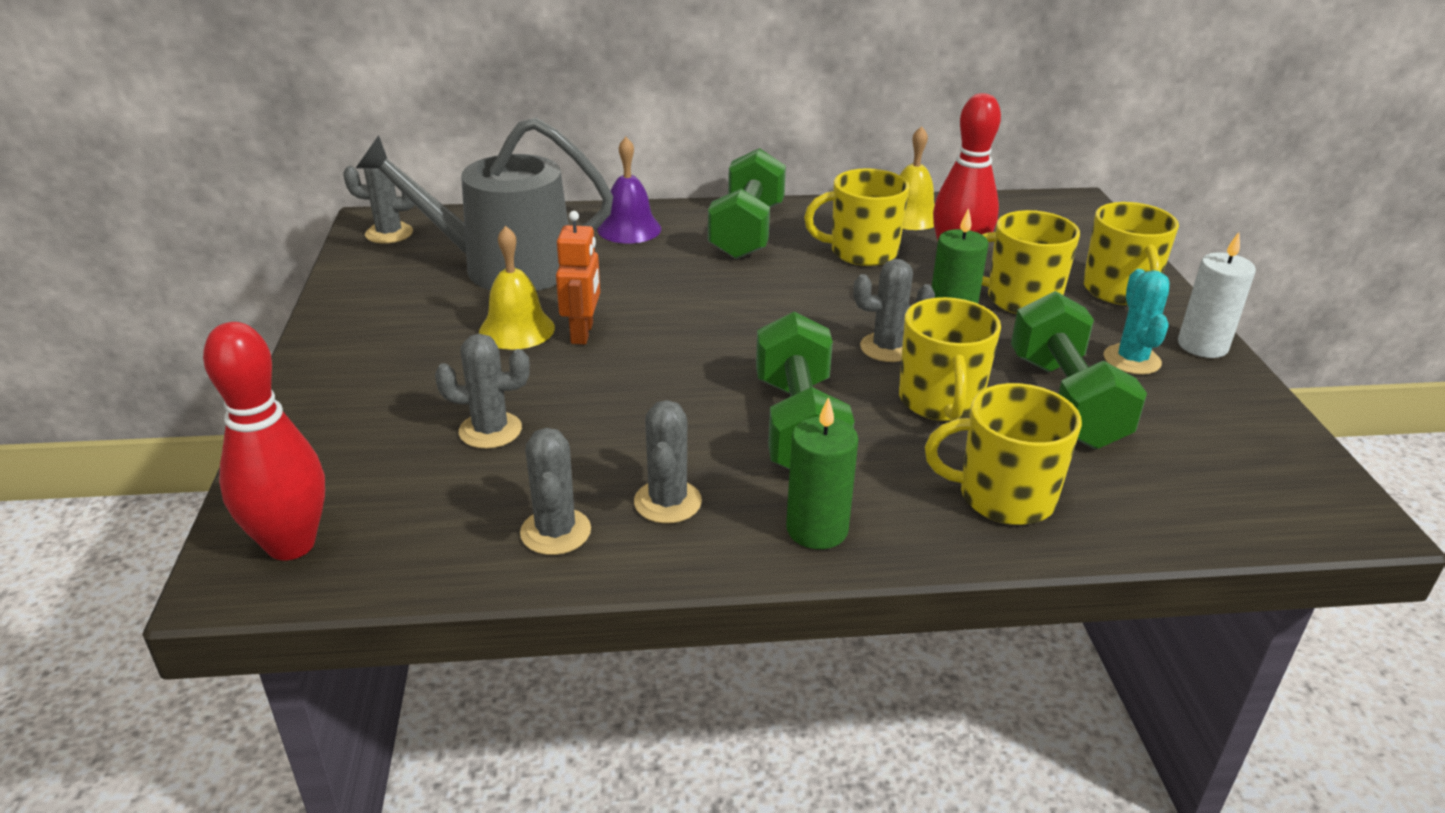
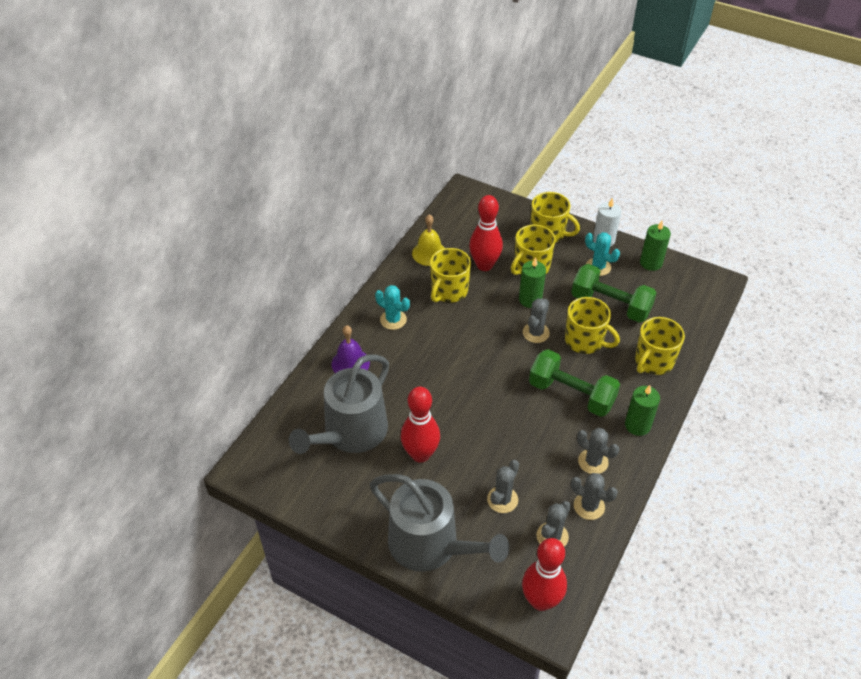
camera: 55 degrees left, 15 degrees up
grey cactus [343,166,415,244] -> grey cactus moved to [536,501,571,547]
yellow bell [479,226,555,350] -> red bowling pin [401,386,440,463]
orange robot [556,211,600,344] -> none
green dumbbell [708,148,786,259] -> turquoise cactus [375,285,410,330]
none -> grey watering can [370,474,509,572]
none -> green candle [640,221,671,271]

